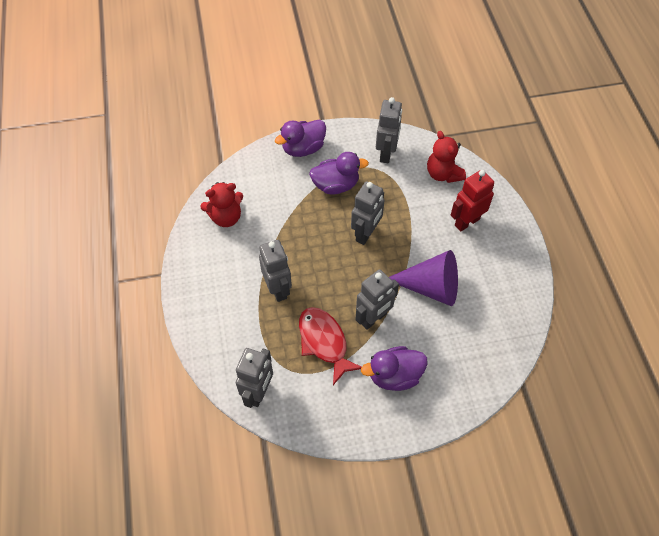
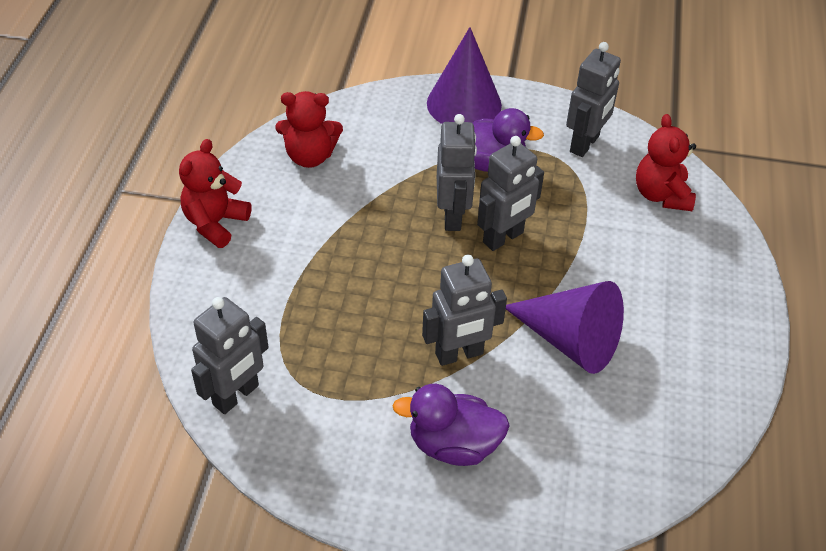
camera: 20 degrees right, 10 degrees down
grey robot [259,240,292,302] -> grey robot moved to [437,114,477,231]
purple duck [275,120,326,157] -> purple cone [427,27,502,124]
red fish [299,307,361,385] -> none
red robot [451,170,494,231] -> none
none -> red teddy bear [179,139,251,248]

